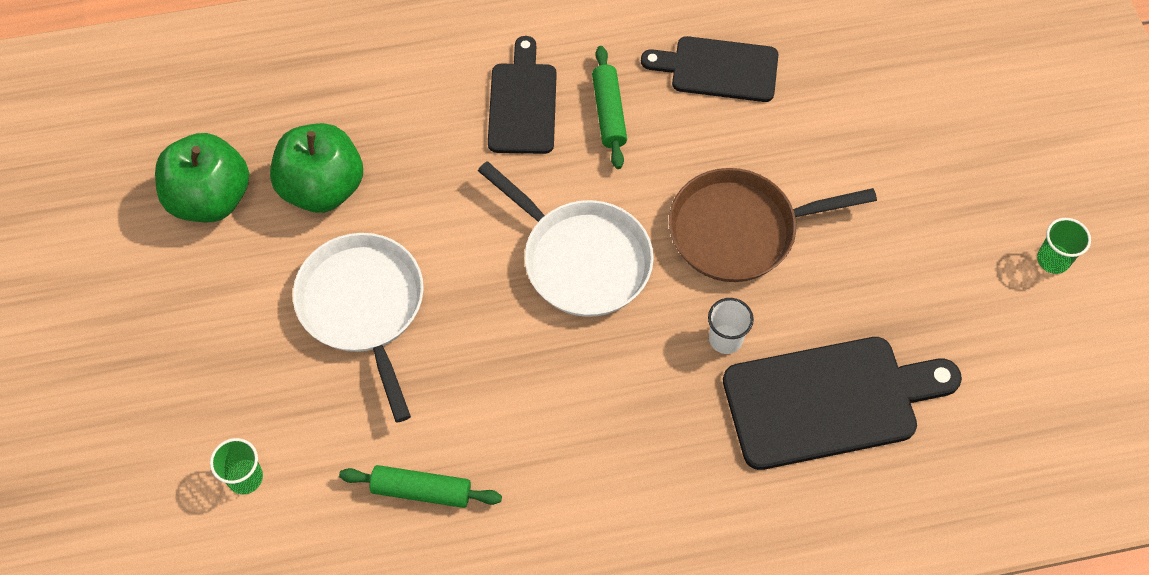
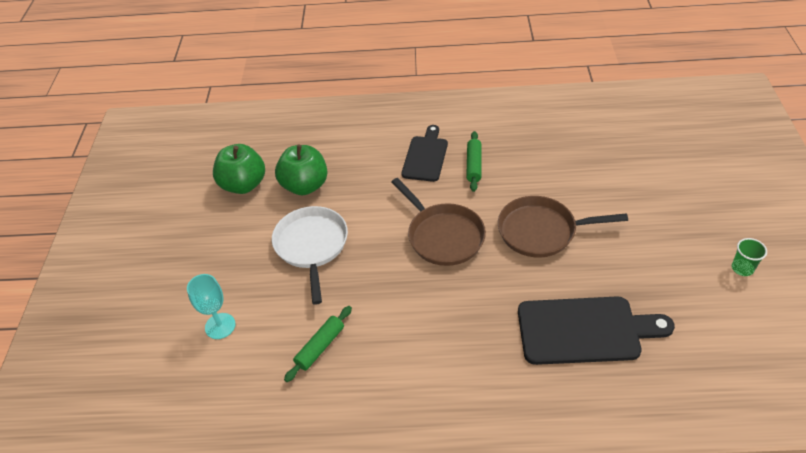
camera: 15 degrees right, 15 degrees down
green cup [210,438,263,494] -> turquoise goblet [187,274,236,339]
green rolling pin [339,465,502,508] -> green rolling pin turned 75 degrees counterclockwise [284,306,352,382]
white pan [478,161,654,317] -> brown pan [392,178,486,266]
black cutting board [641,36,778,102] -> none
white cup [708,298,754,354] -> none

